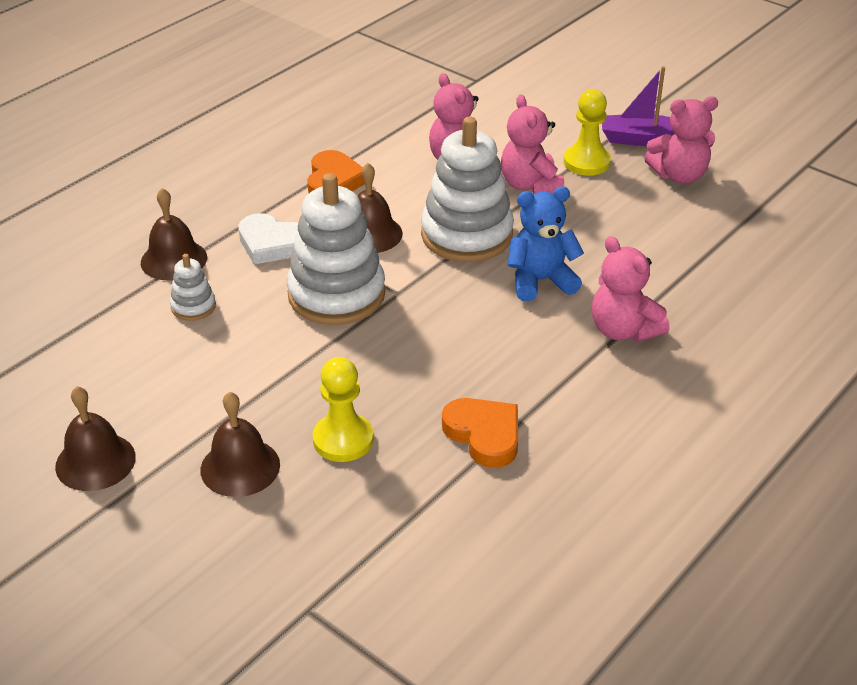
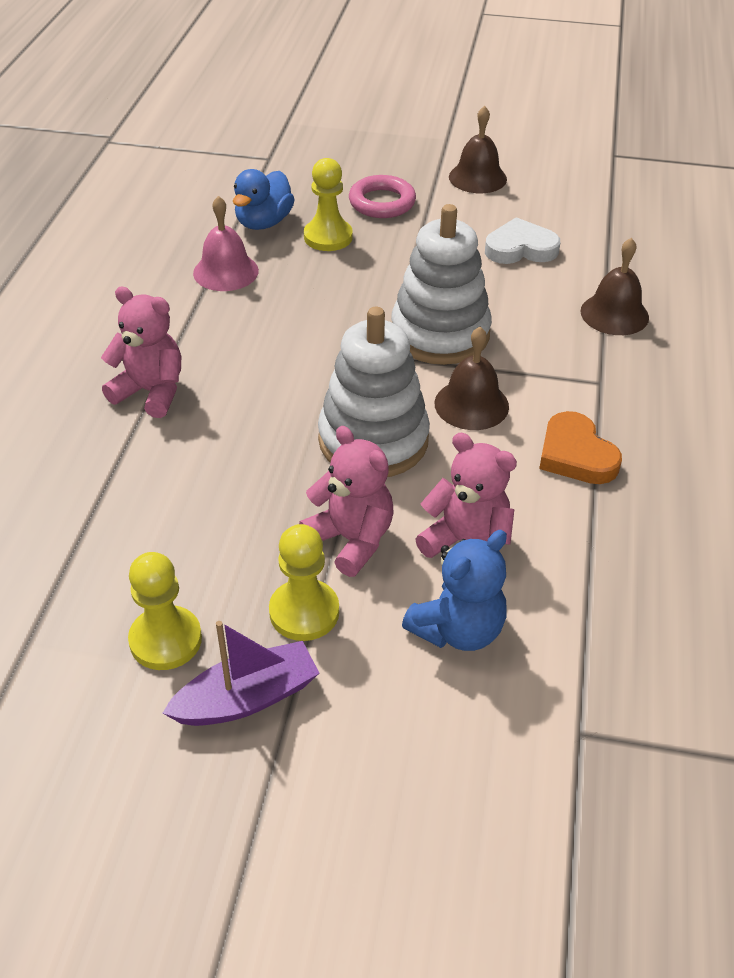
camera: 150 degrees right, 5 degrees up
white stacking toy [170,254,216,321] -> none
brown bell [200,392,280,497] -> pink ring [349,175,416,218]
white heart [238,213,298,264] -> white heart moved to [485,217,560,264]
orange heart [442,398,518,468] -> pink bell [193,196,259,291]
blue teddy bear [508,186,584,301] -> blue teddy bear moved to [402,530,507,651]
pink teddy bear [644,96,718,184] -> yellow pawn [128,552,202,670]
none -> blue duck [233,169,295,230]

